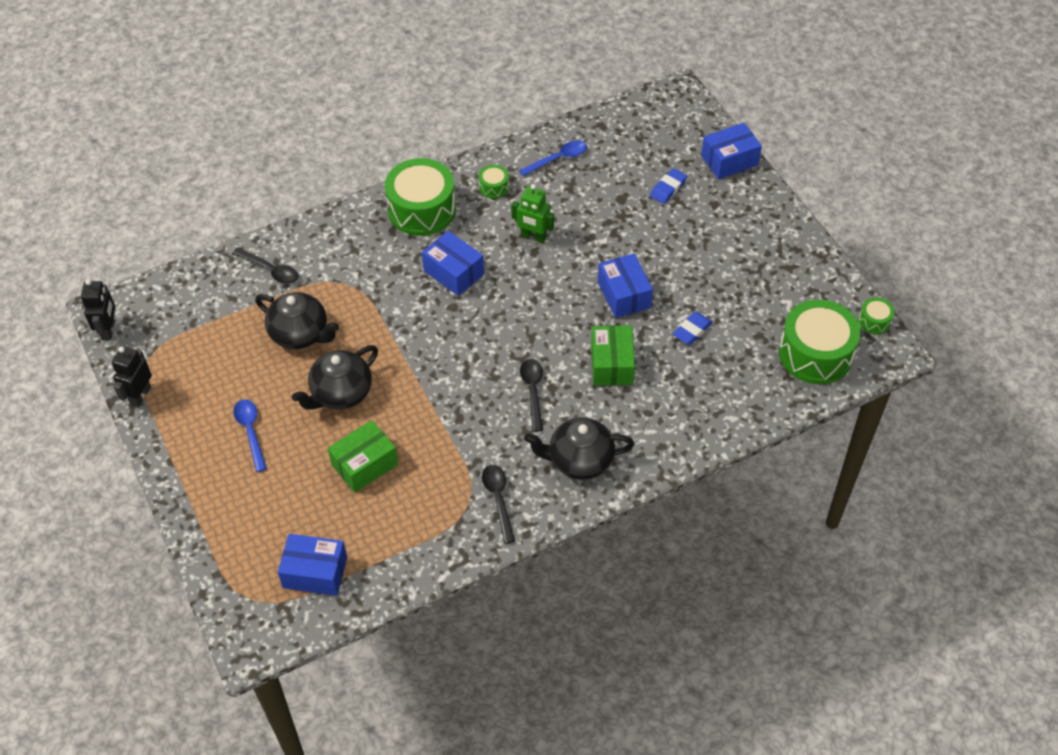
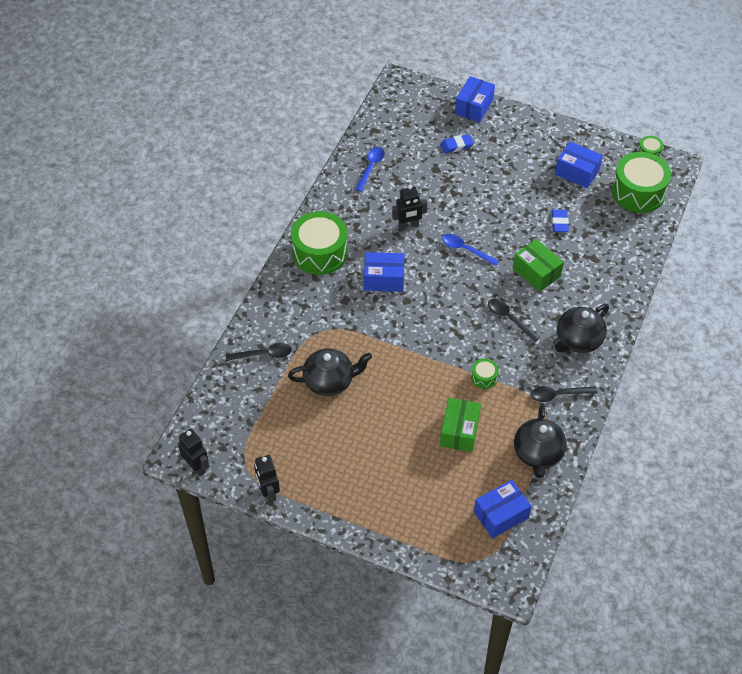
camera: 40 degrees left, 0 degrees up
blue spoon [233,399,267,472] -> blue spoon moved to [442,234,499,266]
black teapot [292,345,378,409] -> black teapot moved to [514,405,567,478]
green drum [478,165,509,199] -> green drum moved to [471,358,499,389]
black spoon [482,465,515,544] -> black spoon turned 45 degrees counterclockwise [531,386,598,402]
green robot [511,184,554,243] -> black robot [392,185,427,230]
blue box [598,253,653,318] -> blue box moved to [555,141,603,188]
blue eraser [650,168,687,204] -> blue eraser turned 75 degrees clockwise [440,134,474,154]

